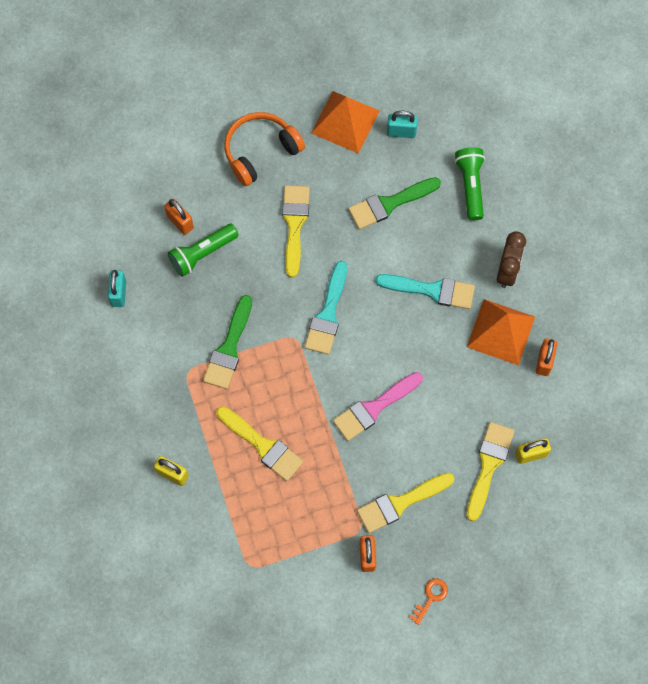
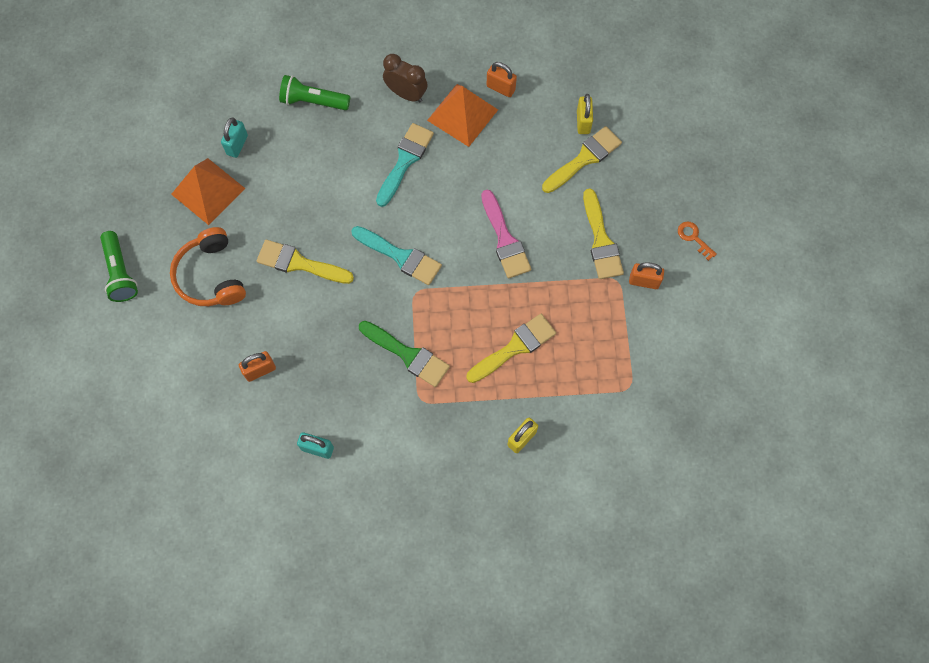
camera: 75 degrees left, 0 degrees up
green flashlight [168,224,239,277] -> green flashlight moved to [100,231,138,302]
green brush [348,177,441,229] -> none
yellow brush [466,422,515,521] -> yellow brush turned 105 degrees clockwise [542,126,622,193]

